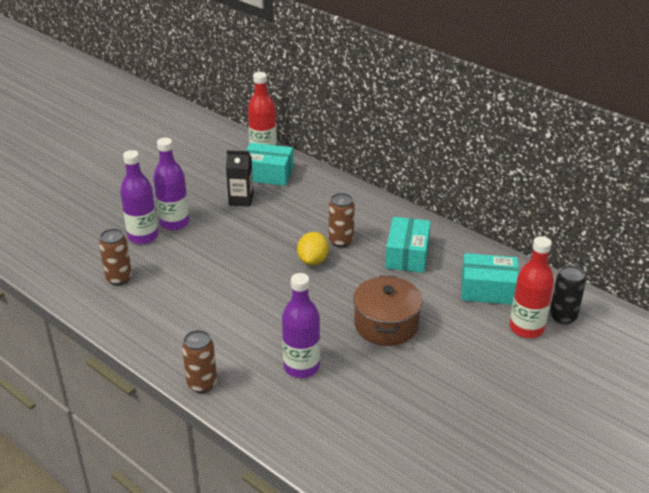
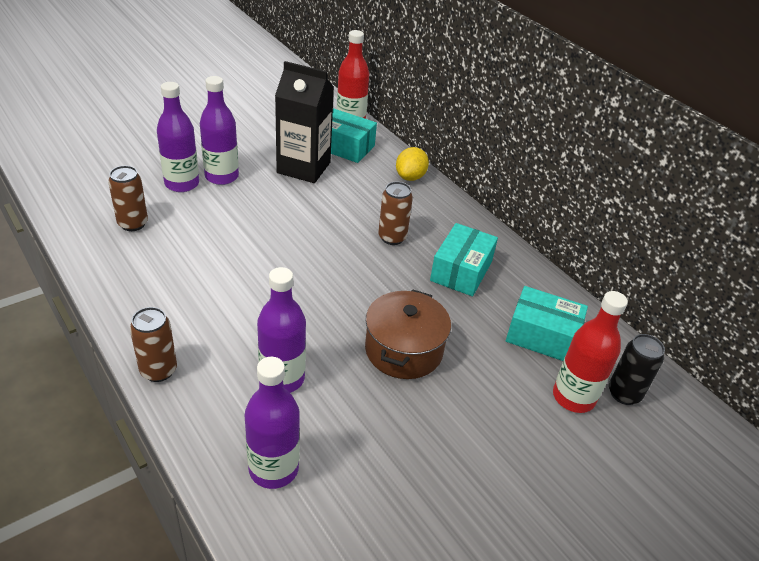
camera: 10 degrees right, 5 degrees up
black carton [226,150,254,207] -> black carton [275,61,334,183], size x1.70
yellow lemon [297,232,329,265] -> yellow lemon moved to [396,147,429,181]
none -> purple bottle [245,357,300,489]

